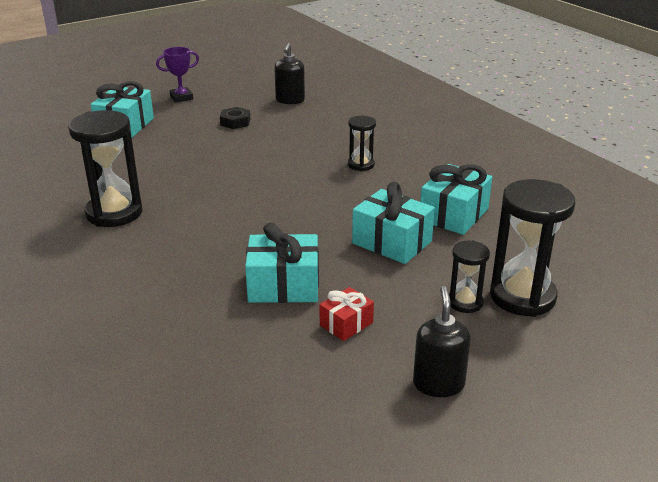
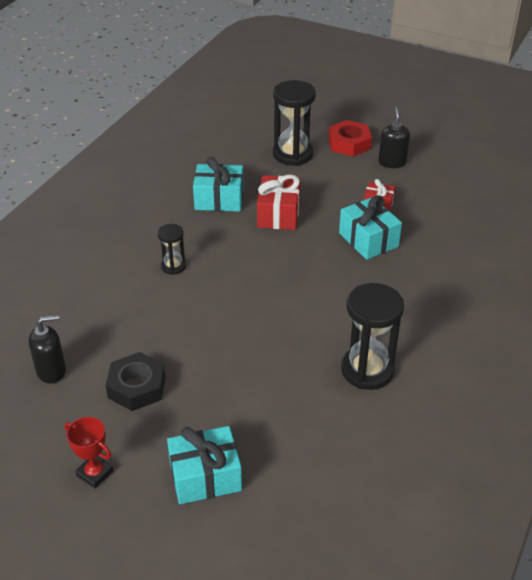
camera: 120 degrees left, 10 degrees up
purple trophy [156,47,199,102] -> red trophy [65,417,113,489]
black nut [220,107,250,129] -> black nut [106,352,166,411], size x1.59
turquoise gift [352,182,435,264] -> red gift [257,174,301,230]
black soap dispenser [413,286,471,397] -> black soap dispenser turned 120 degrees clockwise [378,107,410,168]
black hourglass [449,240,490,313] -> none
none -> red nut [328,120,372,157]

